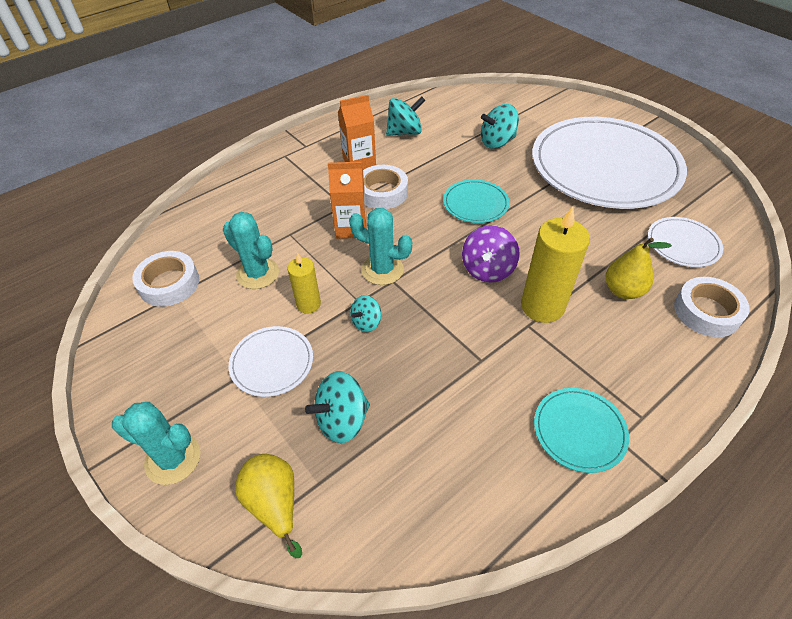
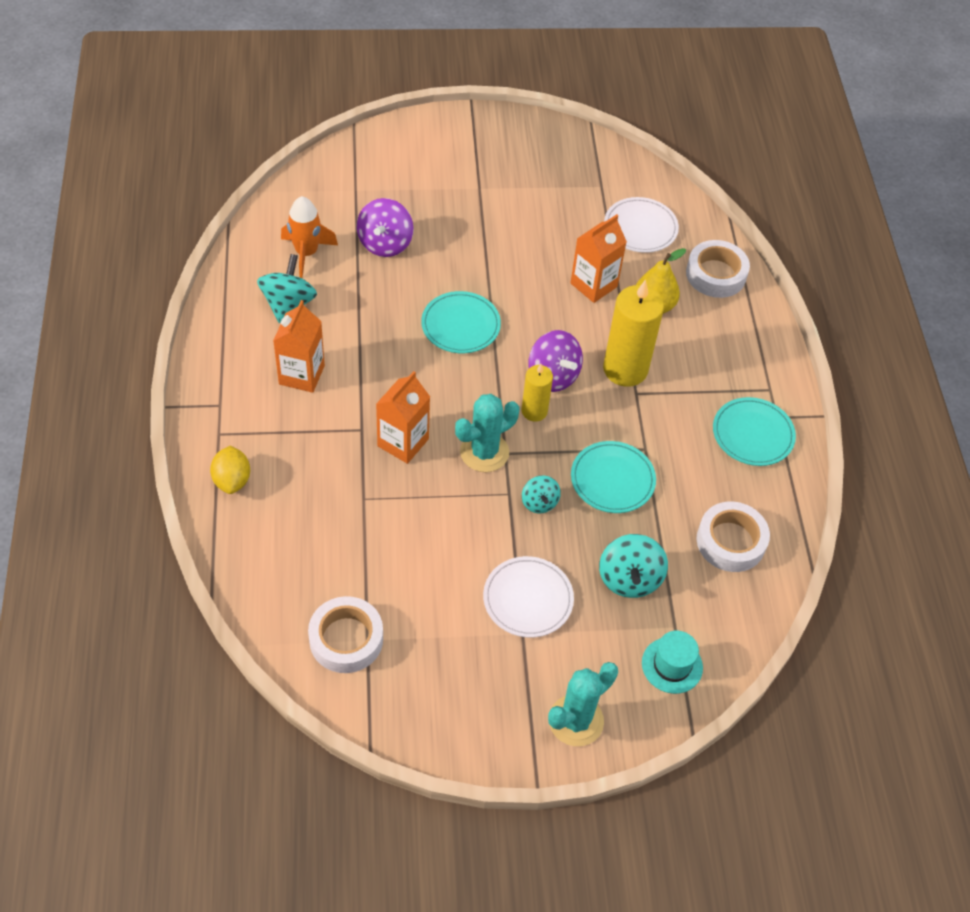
camera: 60 degrees left, 5 degrees up
turquoise cactus [223,212,279,289] -> none
yellow pear [235,454,302,558] -> turquoise hat [642,631,703,694]
yellow candle [288,253,321,314] -> yellow candle moved to [522,364,553,421]
white tape [363,165,408,209] -> white tape moved to [696,501,770,572]
turquoise spinning top [481,104,519,149] -> purple spinning top [357,198,414,257]
white plate [532,117,687,209] -> none
none -> yellow lemon [210,445,250,494]
none -> orange rocket [281,196,338,278]
none -> orange carton [570,214,627,303]
none -> turquoise plate [571,441,656,513]

